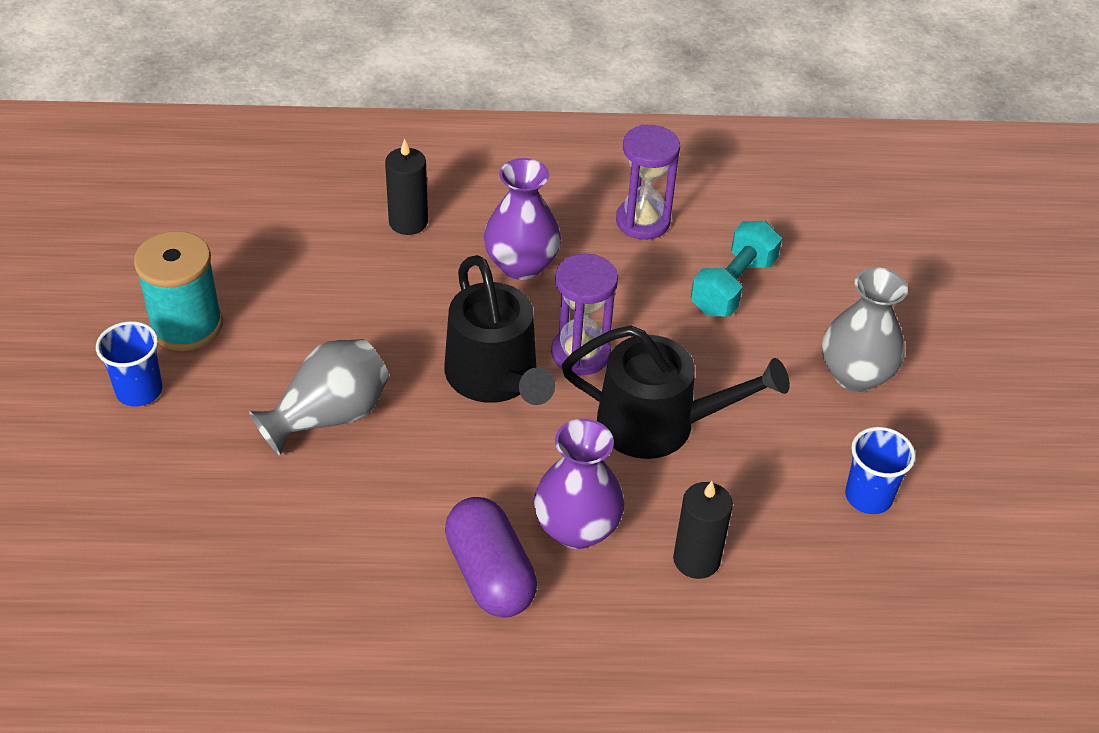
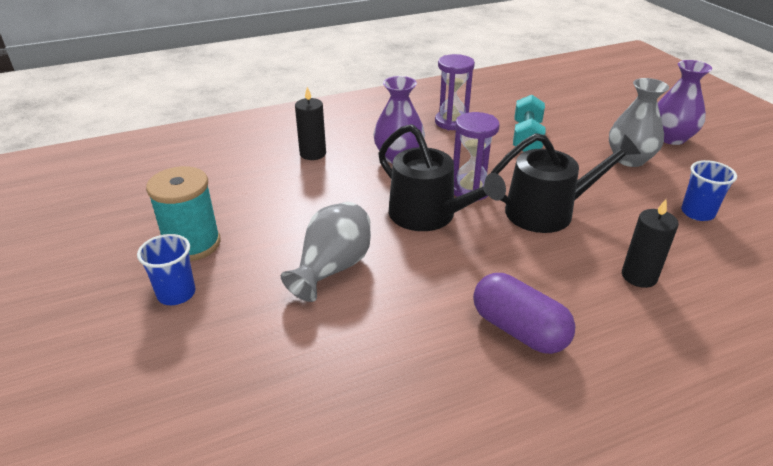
camera: 20 degrees left, 10 degrees down
purple vase [534,419,625,549] -> purple vase moved to [658,60,712,145]

